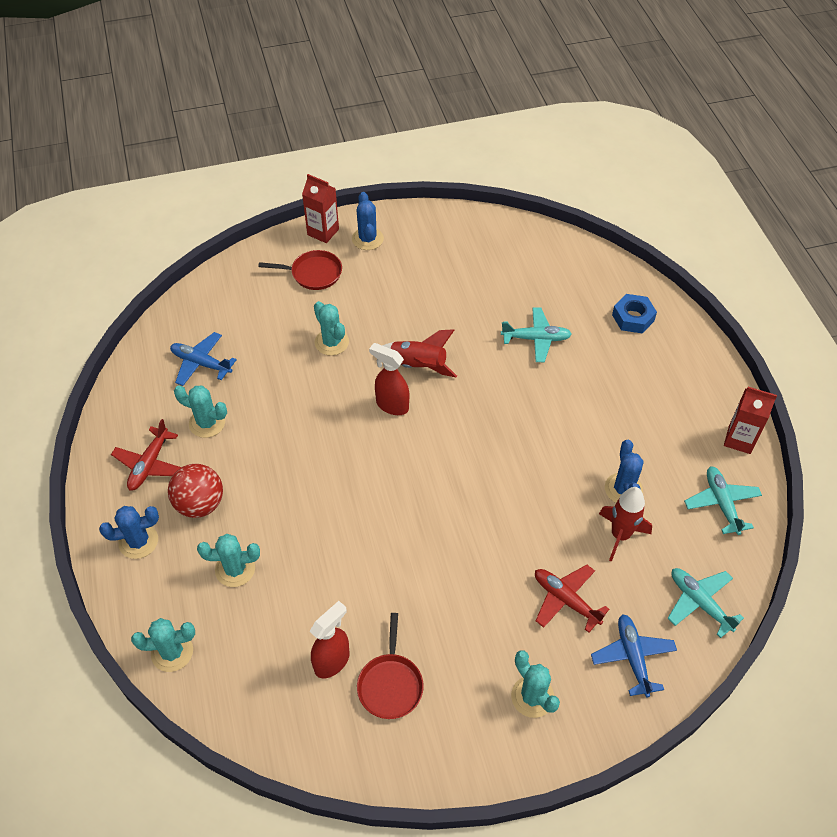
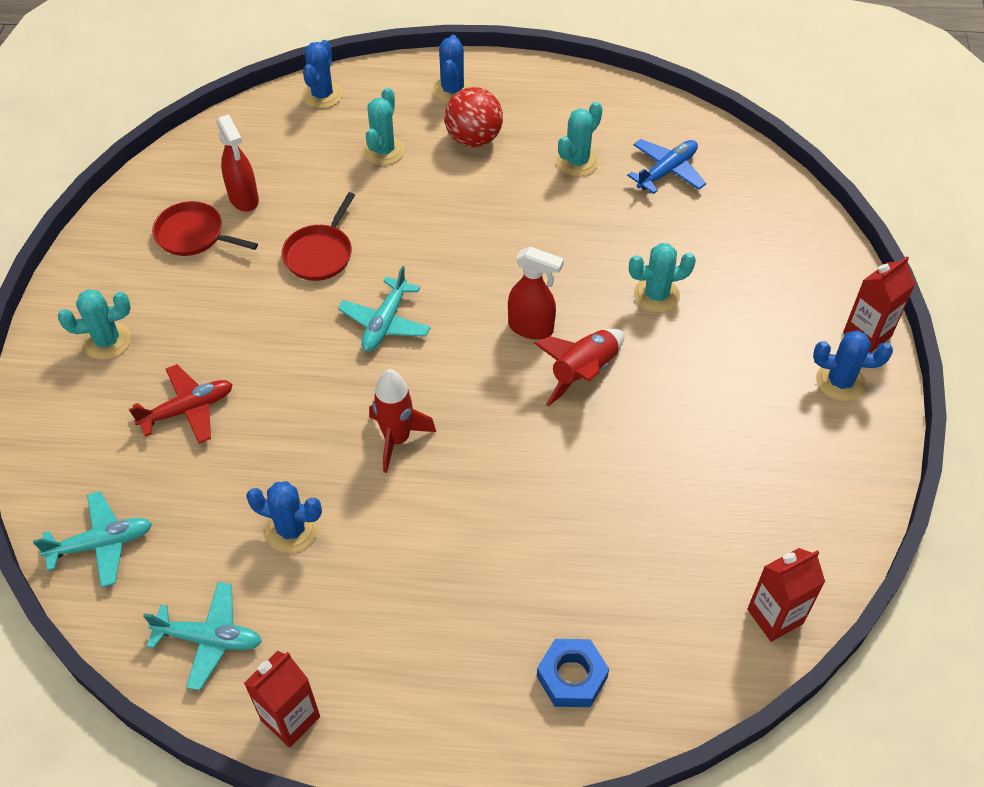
camera: 110 degrees right, 0 degrees up
red plane [111,419,182,490] -> none
turquoise cactus [131,618,195,672] -> blue cactus [302,40,343,109]
red pan [258,250,342,290] -> red pan moved to [282,192,355,281]
red spray bottle [369,343,409,415] -> red spray bottle turned 60 degrees clockwise [508,247,564,340]
turquoise plane [501,307,572,362] -> turquoise plane moved to [338,266,431,352]
blue plane [591,614,677,697] -> none
red rocket [599,487,652,562] -> red rocket moved to [369,369,436,473]
none -> red carton [747,548,825,642]

